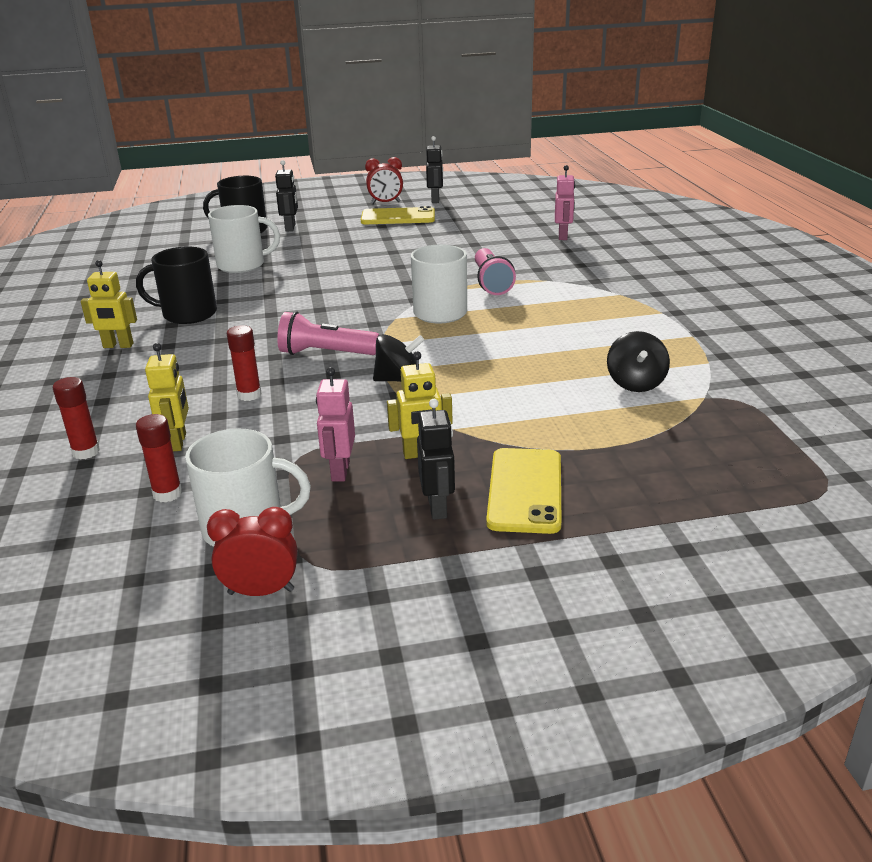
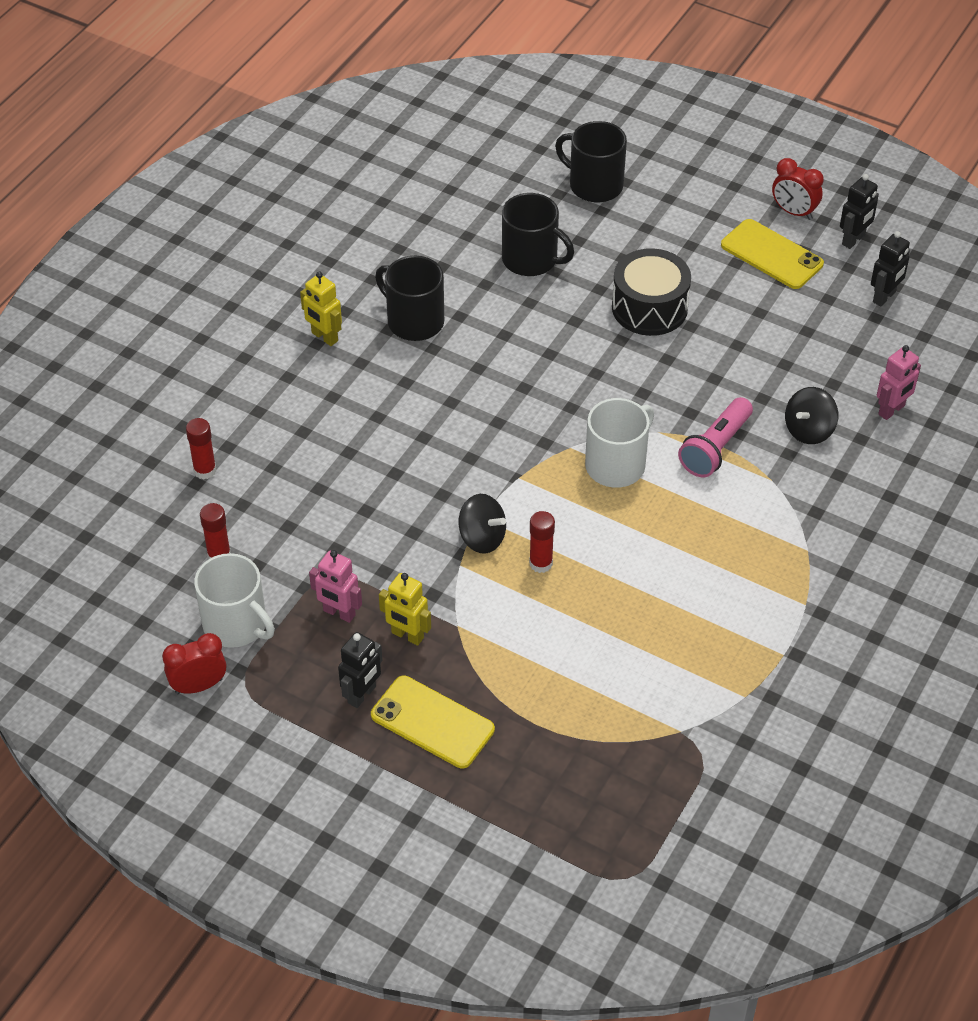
camera: 40 degrees right, 20 degrees up
yellow robot [145,343,189,451] -> none
red clock [207,507,298,596] -> red clock turned 60 degrees counterclockwise [162,633,226,694]
white mug [208,205,280,273] -> black mug [502,193,574,276]
red glue stick [227,325,262,401] -> red glue stick moved to [529,511,555,573]
black robot [275,160,298,231] -> black robot moved to [871,231,910,306]
pink flashlight [277,311,379,355] -> none
pink robot [316,367,355,482] -> pink robot turned 105 degrees counterclockwise [309,550,362,623]
yellow phone [486,448,562,534] -> yellow phone turned 75 degrees clockwise [371,676,495,769]
black spinning top [607,331,670,392] -> black spinning top moved to [785,387,838,444]
none -> black drum [612,248,691,336]

